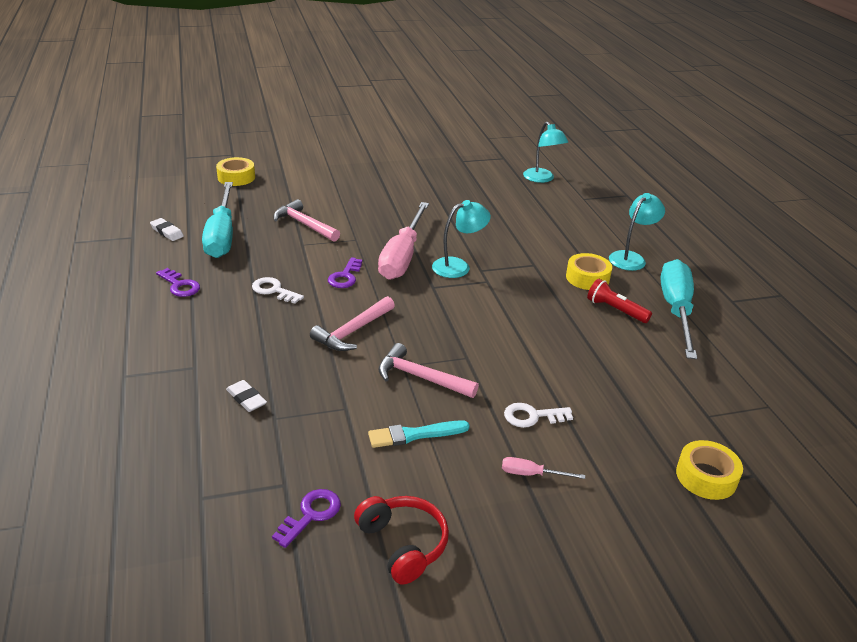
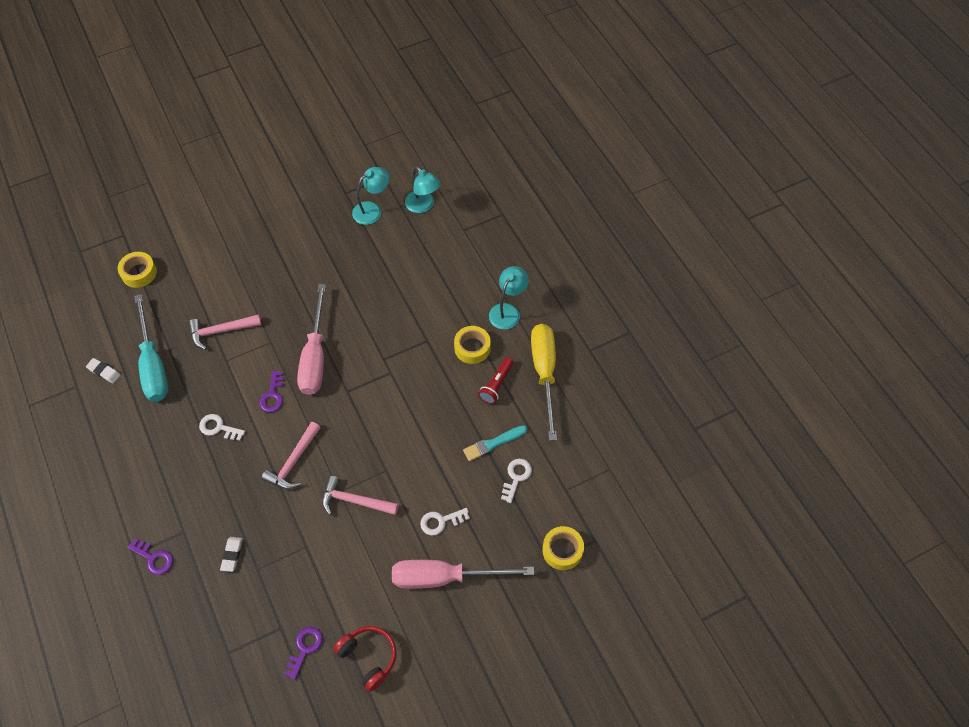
camera: 10 degrees left, 25 degrees up
purple key [156,268,200,297] -> purple key moved to [127,539,173,575]
white eraser [226,380,267,412] -> white eraser turned 60 degrees clockwise [220,537,243,572]
pink hammer [273,199,340,242] -> pink hammer turned 45 degrees counterclockwise [188,314,261,350]
turquoise brush [368,420,470,448] -> turquoise brush moved to [463,425,527,461]
turquoise lamp [432,200,491,278] -> turquoise lamp moved to [352,167,390,225]
pink screwdriver [502,457,585,479] -> pink screwdriver [392,560,534,589], size x2.49
red flashlight [587,279,652,323] -> red flashlight turned 90 degrees counterclockwise [478,357,514,404]
turquoise screwdriver [660,259,697,359] -> yellow screwdriver [531,324,557,441]
none -> white key [501,459,532,503]

